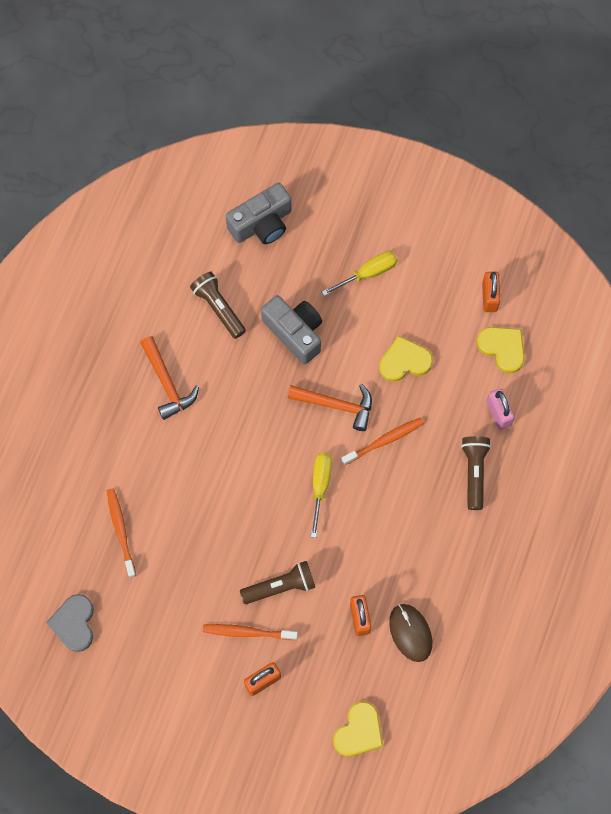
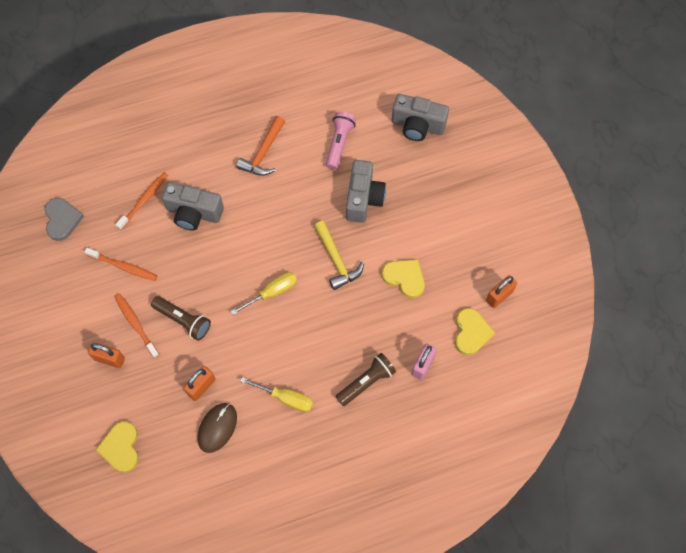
camera: 50 degrees right, 5 degrees down
grey heart [46,594,94,652] -> grey heart turned 120 degrees clockwise [45,198,84,241]
brown flashlight [190,272,246,339] -> pink flashlight [326,112,356,170]
orange hammer [288,384,372,431] -> yellow hammer [314,221,364,290]
yellow screwdriver [322,251,398,296] -> yellow screwdriver moved to [240,377,313,412]
yellow heart [333,702,383,756] -> yellow heart turned 90 degrees clockwise [95,421,139,472]
orange toothbrush [341,417,424,466] -> orange toothbrush moved to [84,248,157,281]
none -> grey camera [162,182,224,231]

